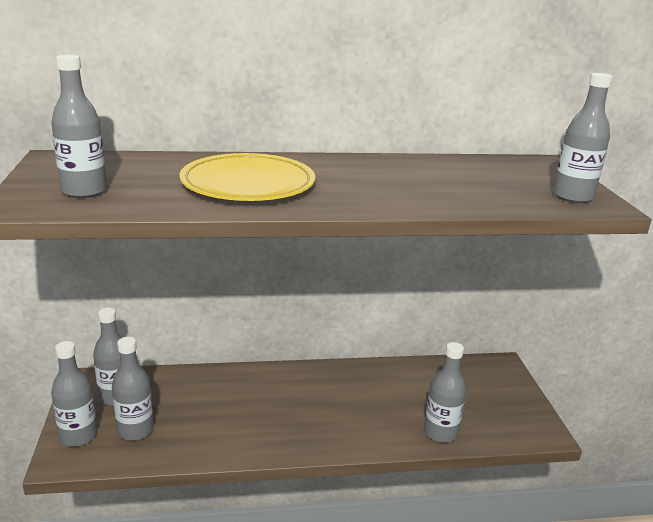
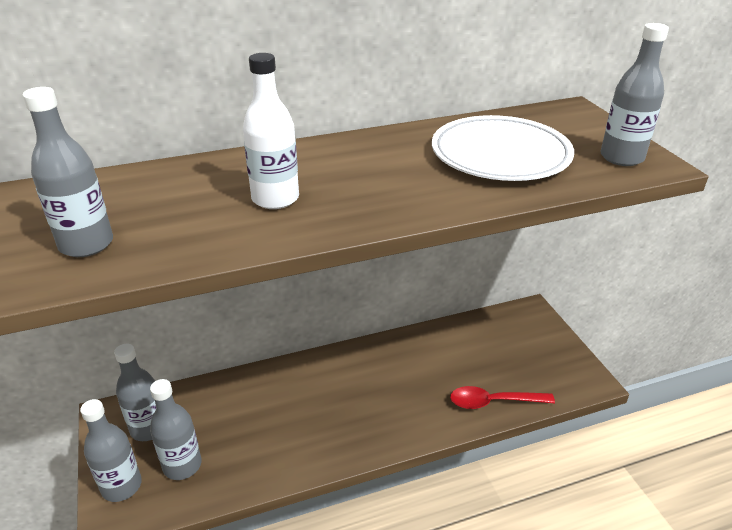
camera: 10 degrees left, 10 degrees up
yellow plate [179,153,316,201] -> white bottle [243,53,299,209]
grey bottle [424,342,466,443] -> red spoon [450,386,555,409]
none -> white plate [432,115,574,181]

